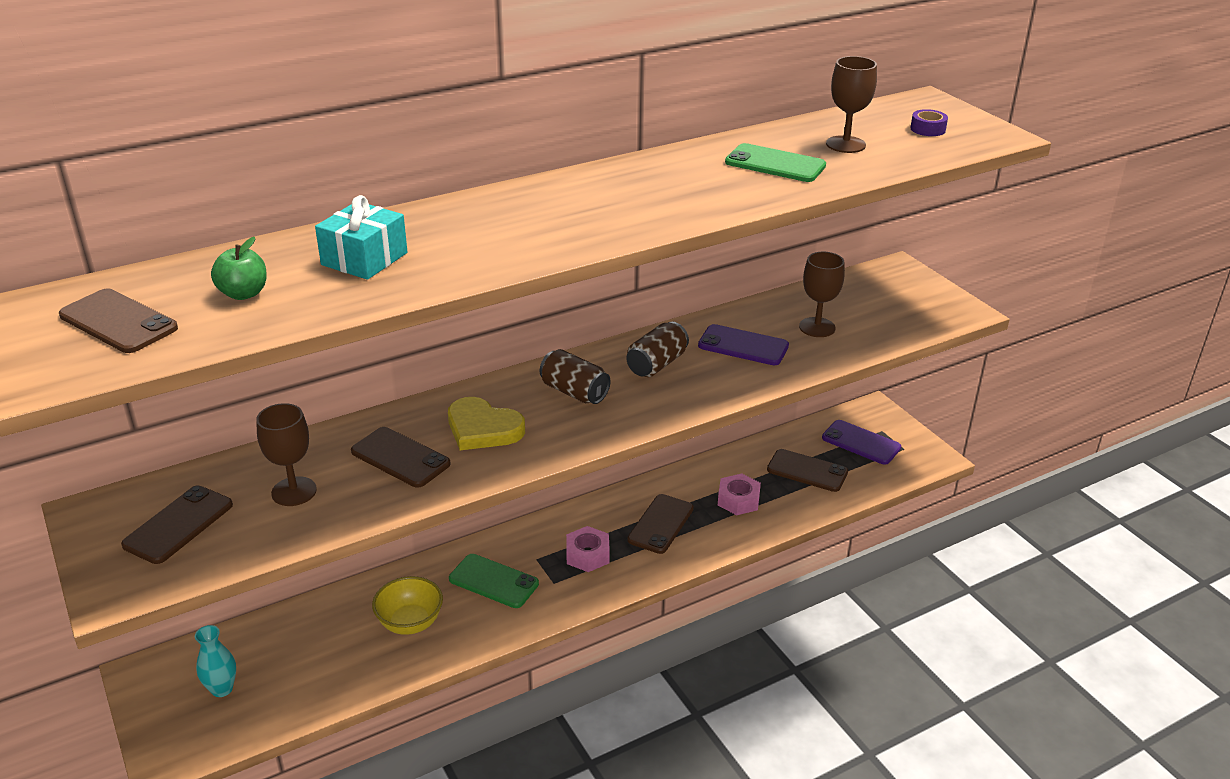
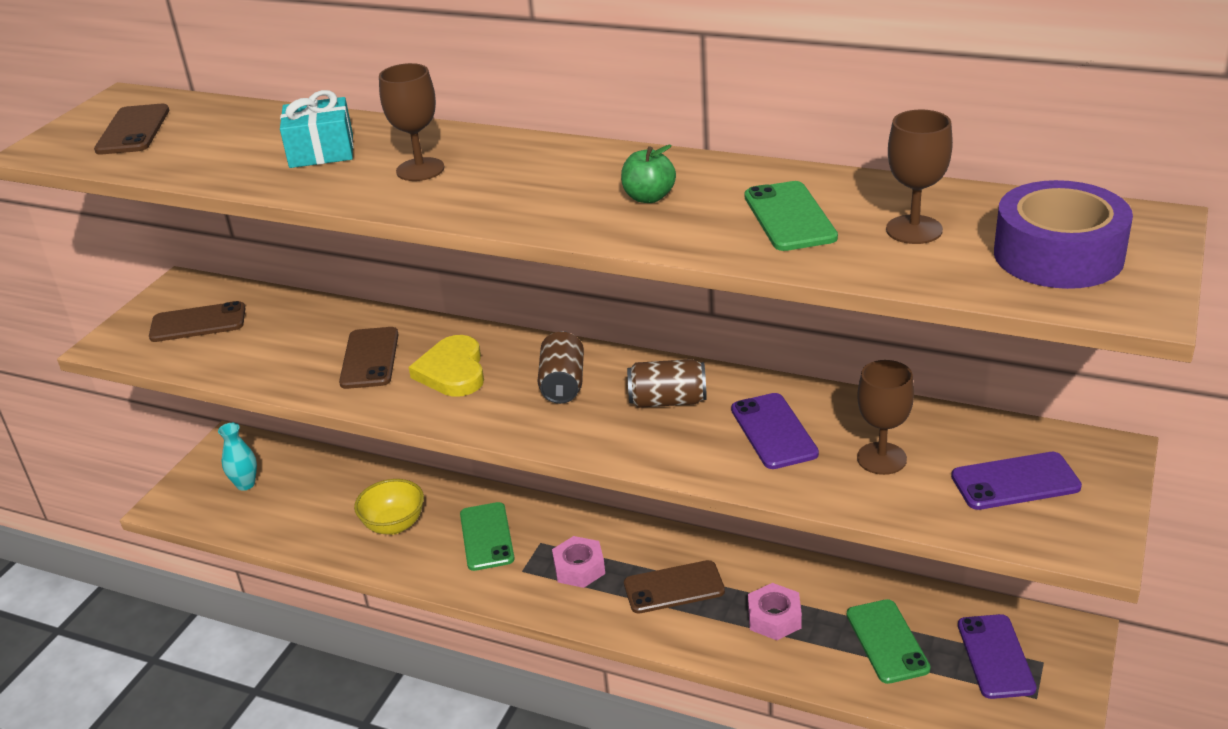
camera: 55 degrees right, 0 degrees up
green apple [211,237,267,300] -> green apple moved to [621,145,676,203]
brown goblet [256,403,317,506] -> brown goblet moved to [379,63,444,181]
brown phone [767,449,848,492] -> green phone [847,599,931,684]
purple tape [910,109,948,136] -> purple tape [994,180,1133,289], size x2.39
none -> purple phone [951,452,1082,510]

